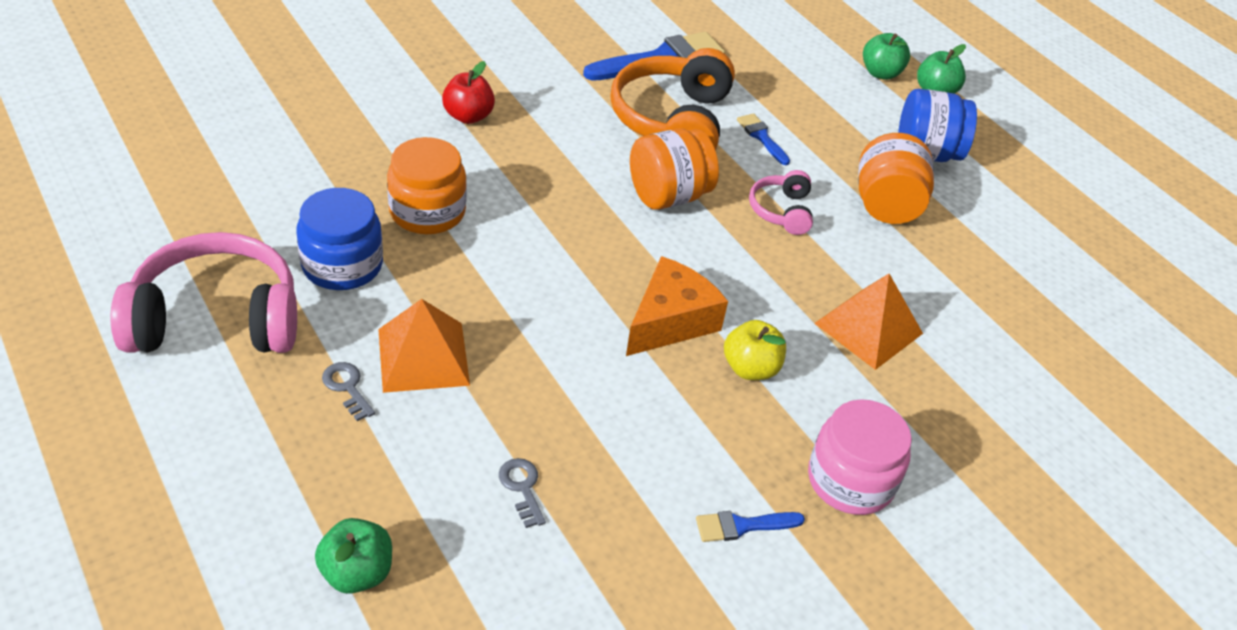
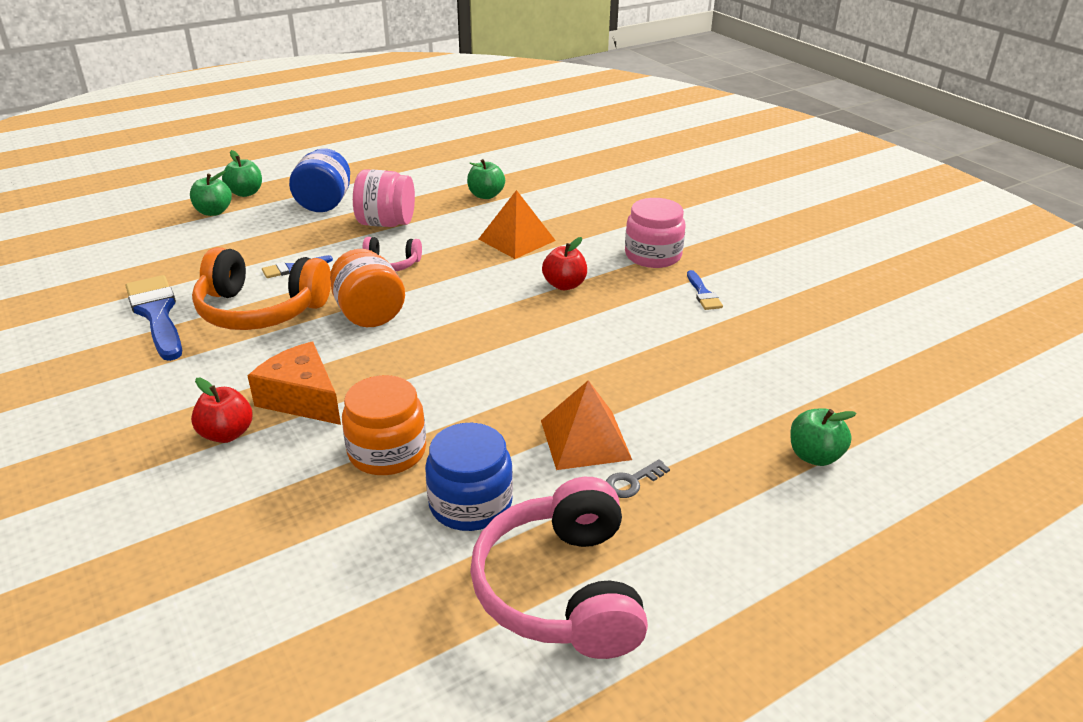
camera: 85 degrees left, 10 degrees down
grey key [499,458,546,528] -> none
orange cheese [626,256,728,356] -> orange cheese moved to [248,342,341,425]
yellow apple [724,320,786,380] -> red apple [542,237,587,290]
orange jar [858,133,934,224] -> pink jar [353,169,415,227]
none -> green apple [467,159,505,199]

